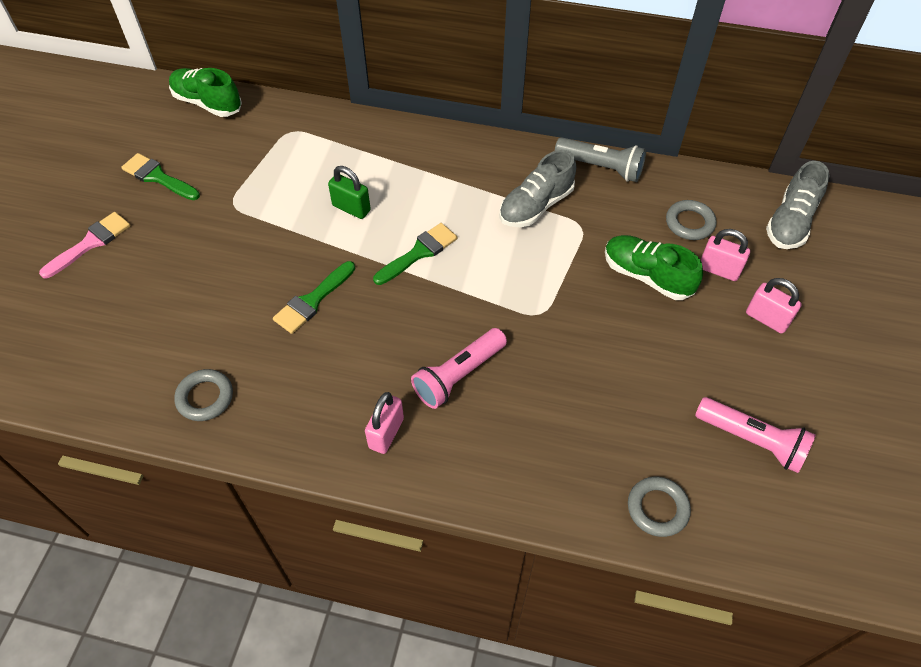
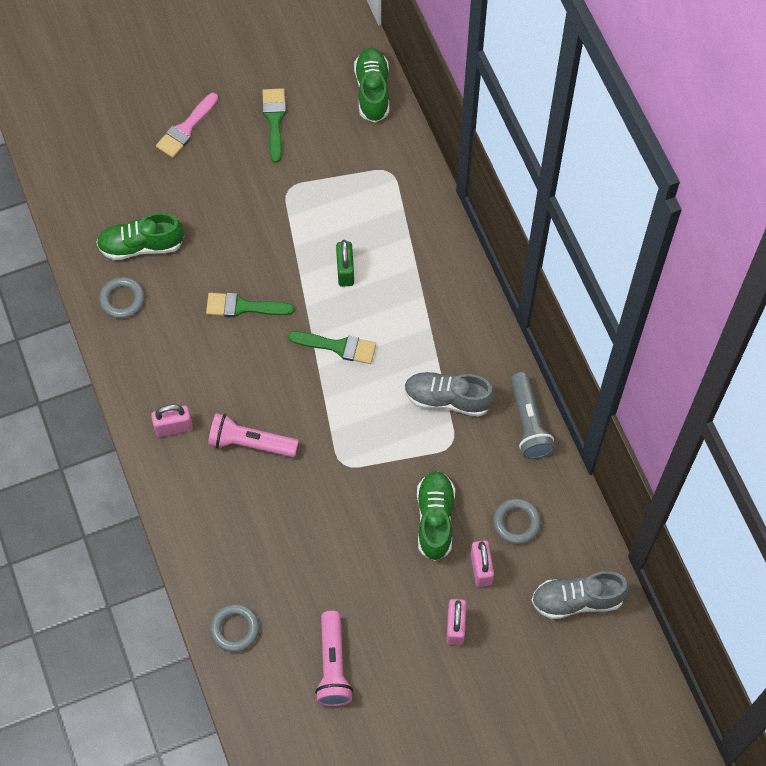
camera: 55 degrees right, 10 degrees up
pink brush [39,212,130,278] -> pink brush turned 120 degrees clockwise [156,93,218,158]
none -> green shoe [96,213,184,260]

